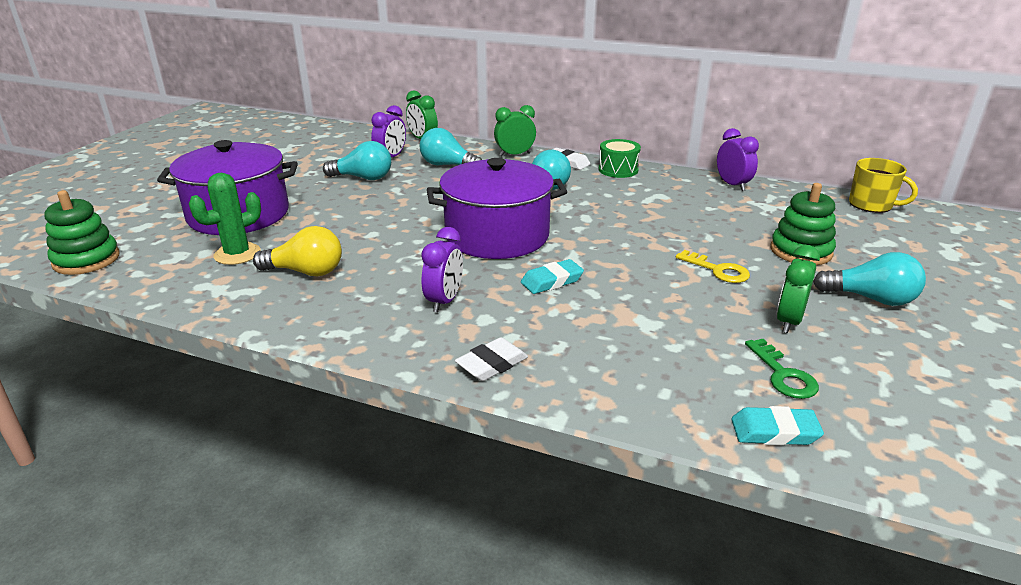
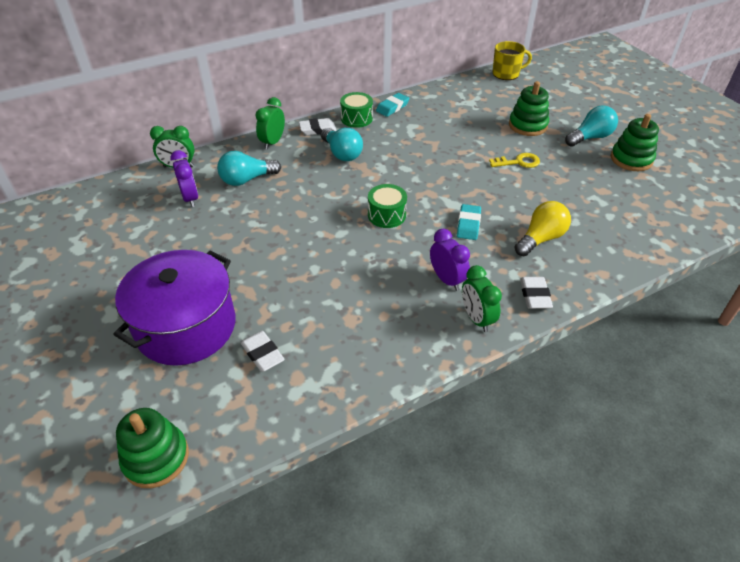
camera: 50 degrees left, 15 degrees up
green cactus [189,173,261,265] -> white eraser [240,331,285,372]
yellow light bulb [253,226,342,276] -> yellow light bulb moved to [514,201,571,256]
turquoise light bulb [323,141,391,180] -> none
purple pot [427,158,567,259] -> green drum [368,184,407,228]
purple clock [717,128,759,191] -> none
turquoise eraser [731,406,824,446] -> turquoise eraser moved to [376,93,410,117]
green key [745,339,819,399] -> none
green clock [777,245,820,333] -> green clock moved to [462,265,502,332]
none -> green stacking toy [611,114,659,171]

